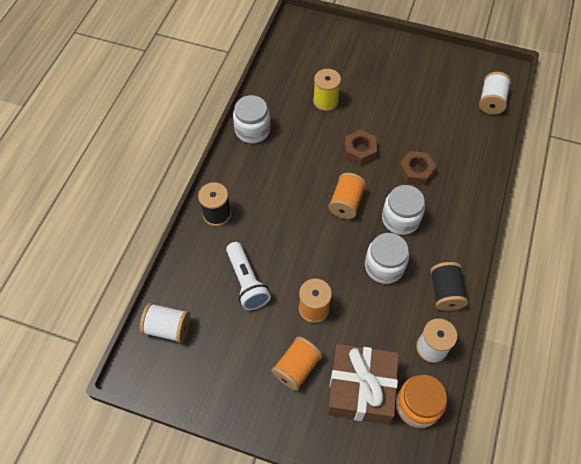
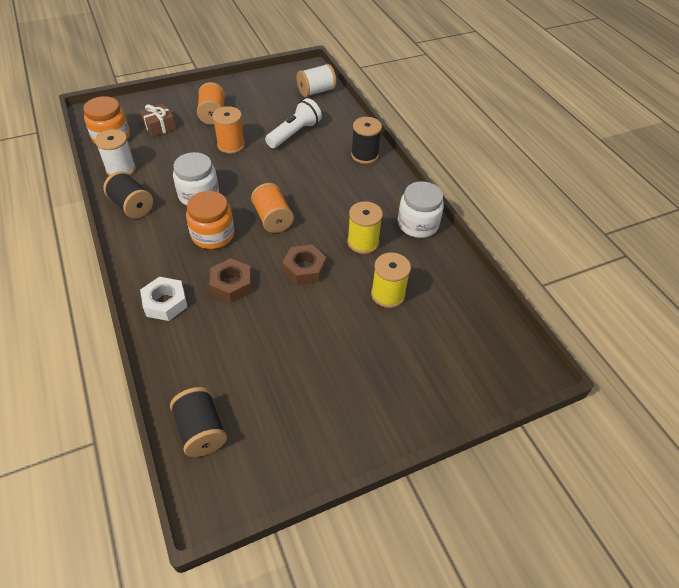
camera: 135 degrees right, 10 degrees down
white flashlight [226,242,271,310] -> white flashlight turned 105 degrees clockwise [265,98,322,148]
brown gift [327,344,399,425] -> brown gift [139,104,176,137], size x0.50
white jar [382,185,425,235] -> orange jar [186,191,235,249]
white spool [479,72,511,114] -> black spool [170,387,227,457]
none -> white nut [140,277,187,321]
none -> yellow spool [347,201,383,254]

